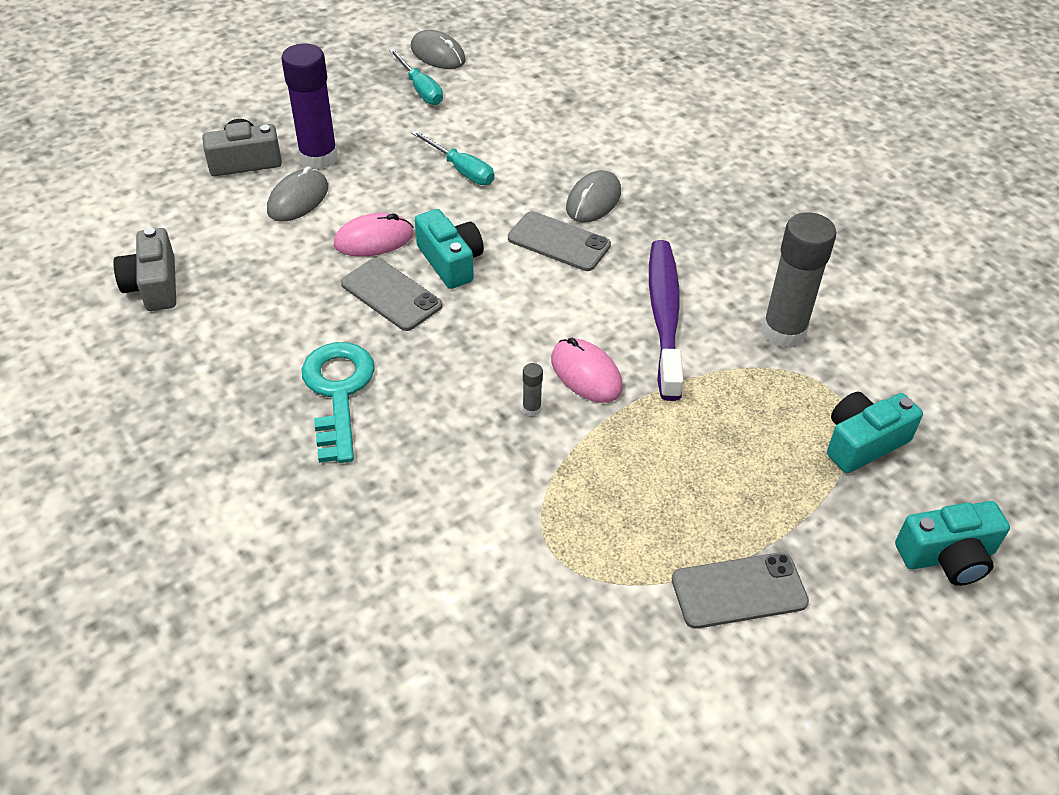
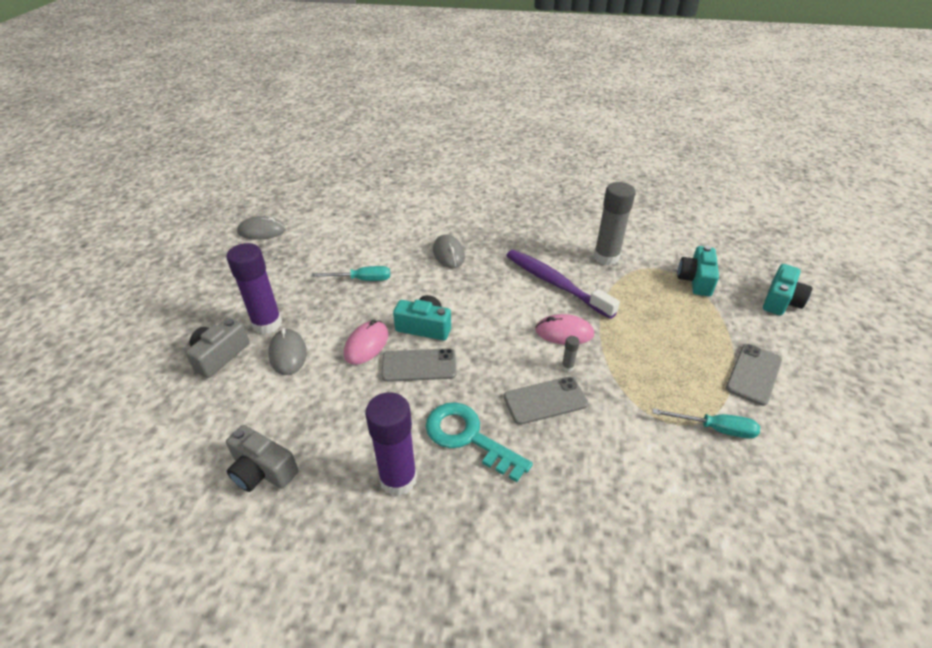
camera: 45 degrees left, 5 degrees down
turquoise screwdriver [389,49,443,105] -> turquoise screwdriver moved to [653,409,760,439]
grey phone [508,211,611,271] -> grey phone moved to [504,377,588,425]
none -> purple glue stick [365,392,417,496]

